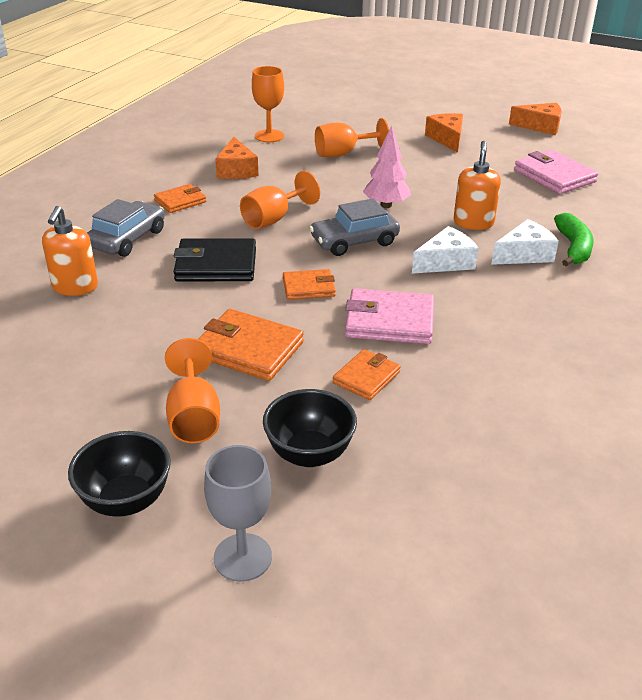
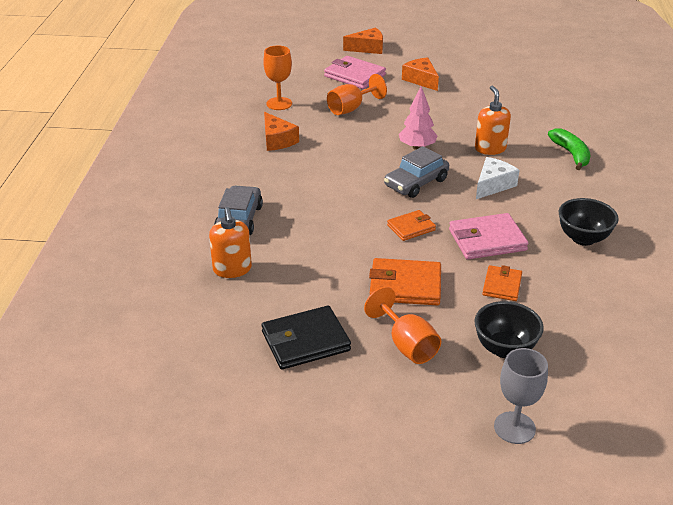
camera: 20 degrees left, 0 degrees up
black bowl [68,431,171,517] -> black bowl moved to [559,198,619,246]
orange wallet [154,184,207,213] -> none
black wallet [173,238,256,281] -> black wallet moved to [261,306,351,370]
orange goblet [240,171,320,229] -> none
white cheese [491,219,559,265] -> none
orange cheese [509,103,562,135] -> orange cheese moved to [343,27,383,54]
pink wallet [514,150,598,194] -> pink wallet moved to [324,56,386,89]

